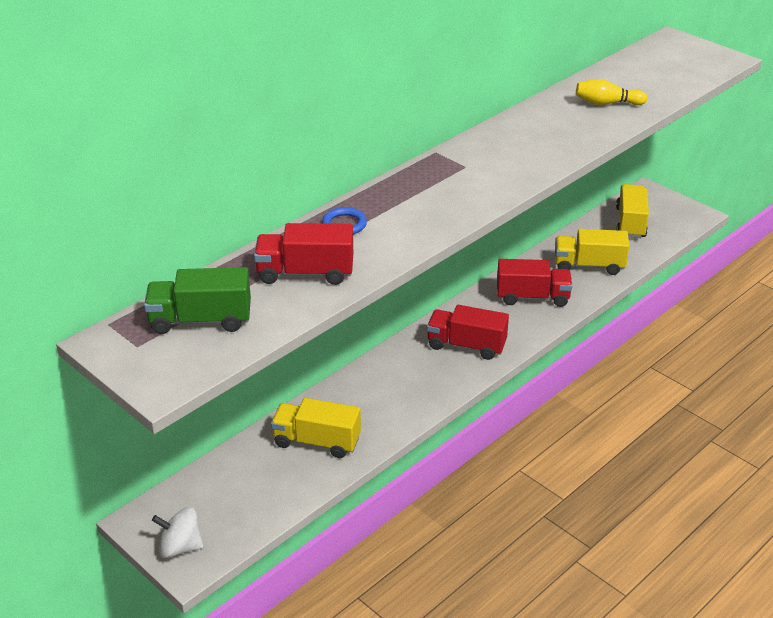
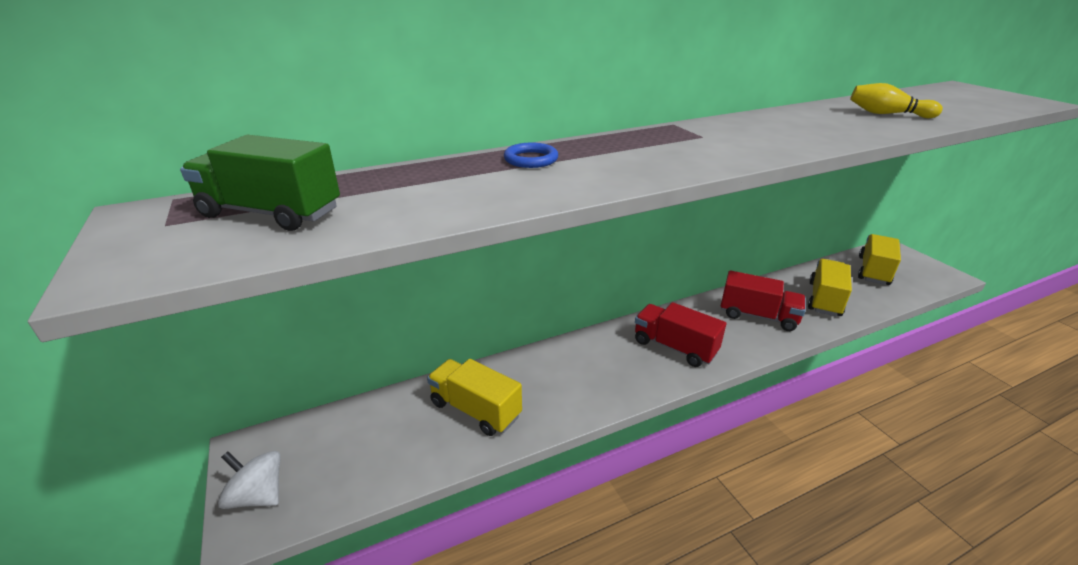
camera: 20 degrees right, 5 degrees down
red truck [254,223,353,285] -> none
yellow truck [555,229,629,275] -> yellow truck turned 90 degrees clockwise [808,259,852,316]

